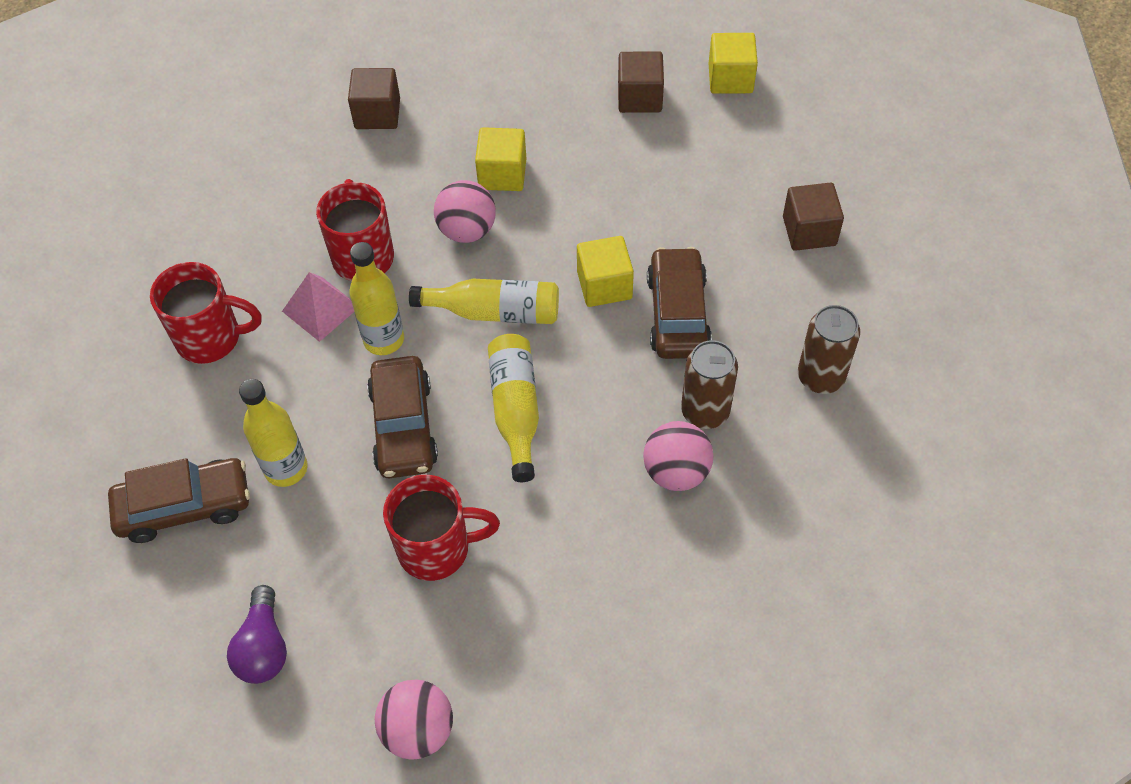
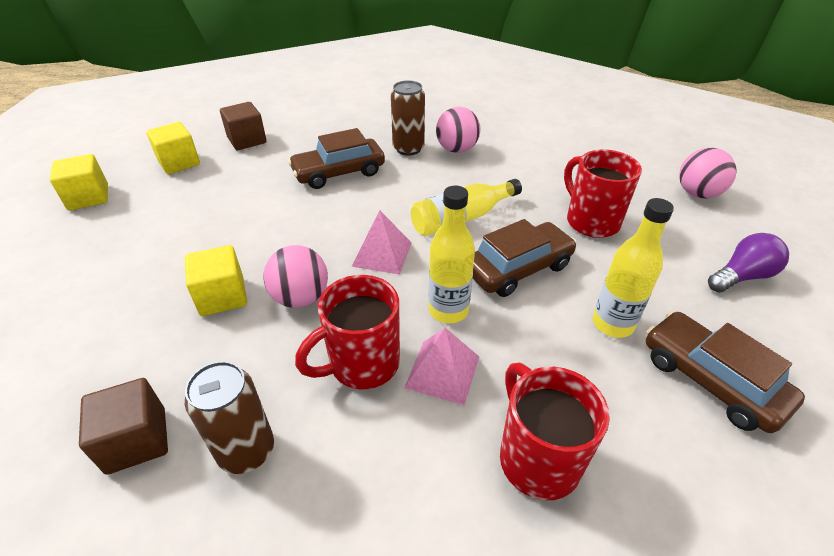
camera: 115 degrees left, 15 degrees down
yellow bottle [409,279,559,324] -> pink pyramid [352,210,412,275]
yellow cube [577,236,634,307] -> yellow cube moved to [146,122,200,174]
brown cube [618,51,664,113] -> none
brown can [798,305,860,394] -> brown can moved to [185,361,274,474]

